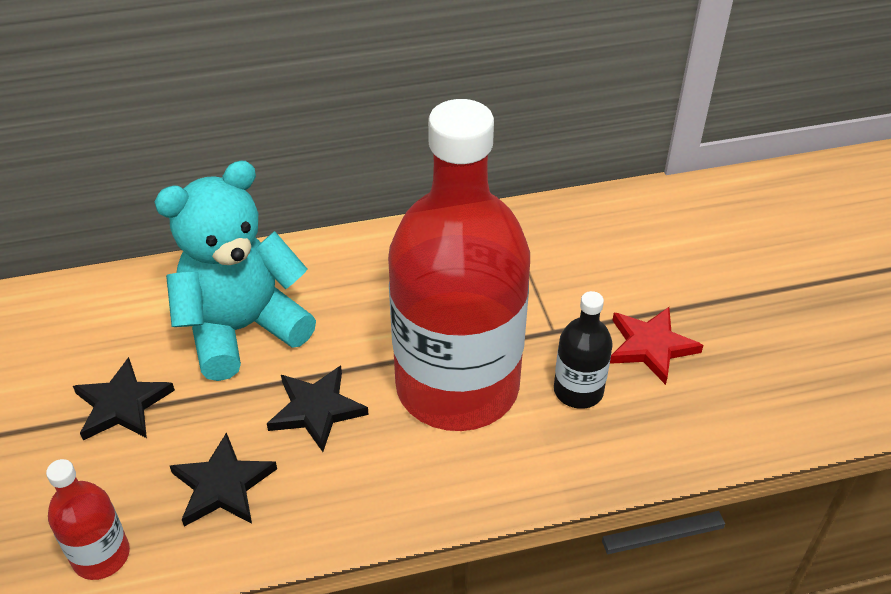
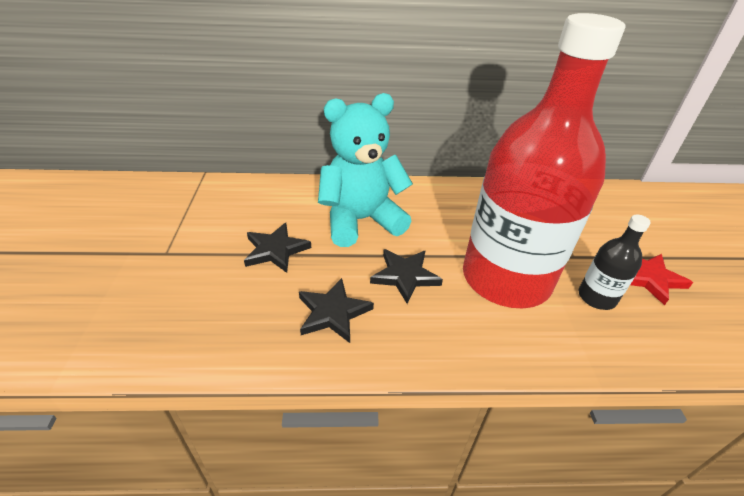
camera: 10 degrees right, 5 degrees down
red bottle [46,459,130,580] -> none

